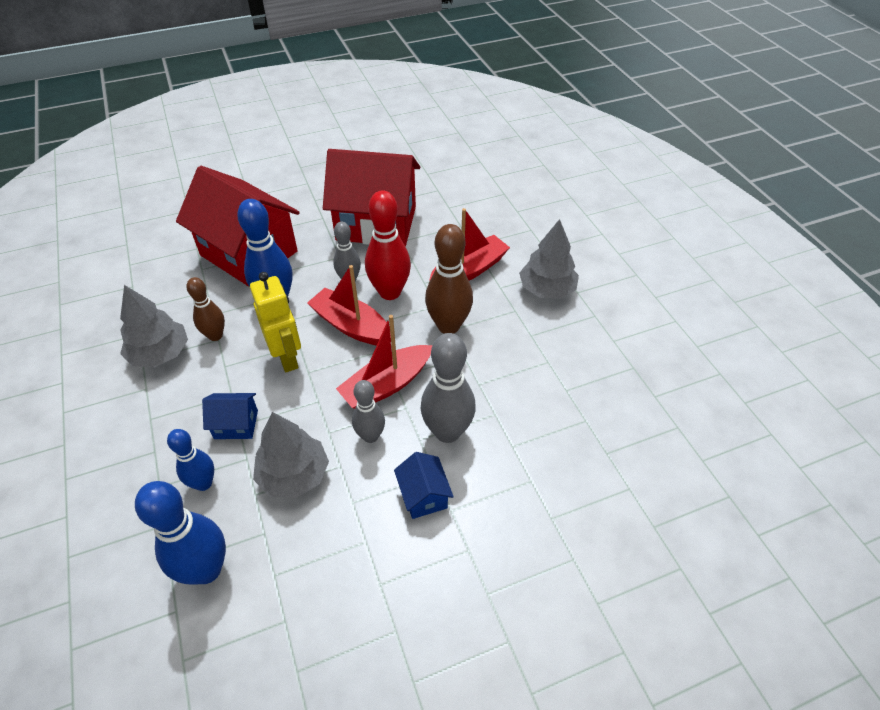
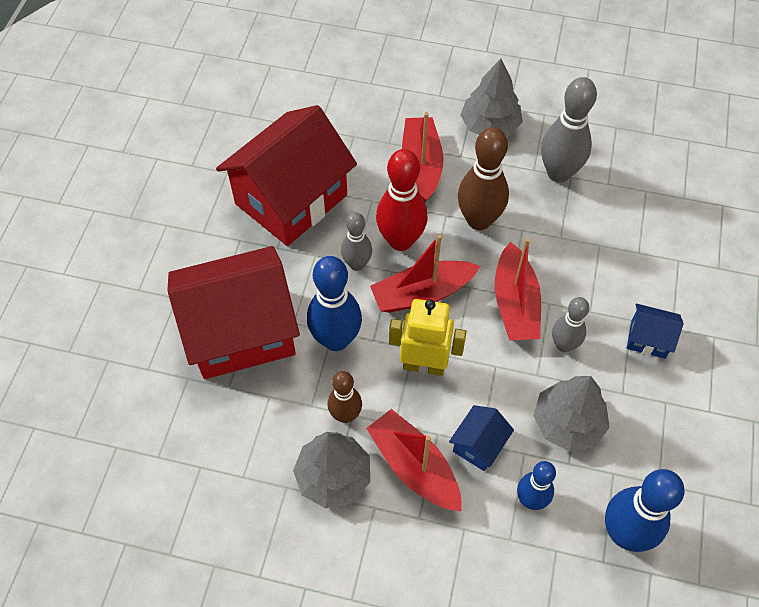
camera: 55 degrees left, 10 degrees up
grey bowling pin [420,333,476,443] -> grey bowling pin moved to [541,77,597,183]
none -> red boat [366,409,462,512]

